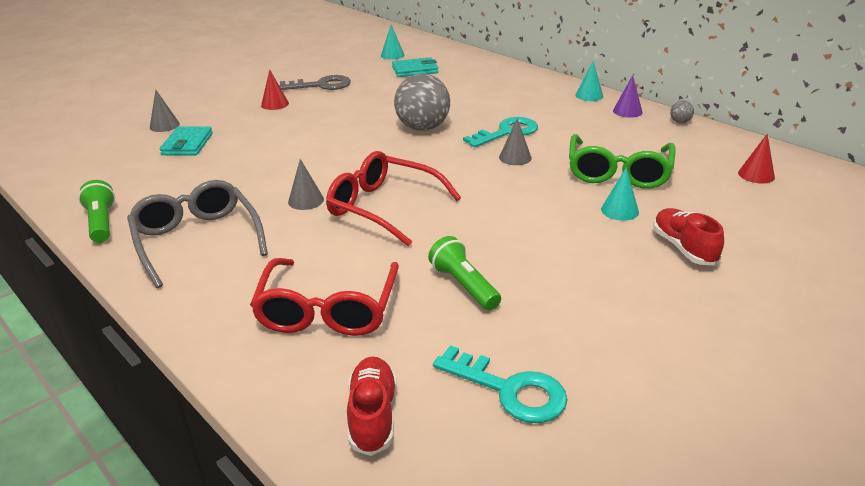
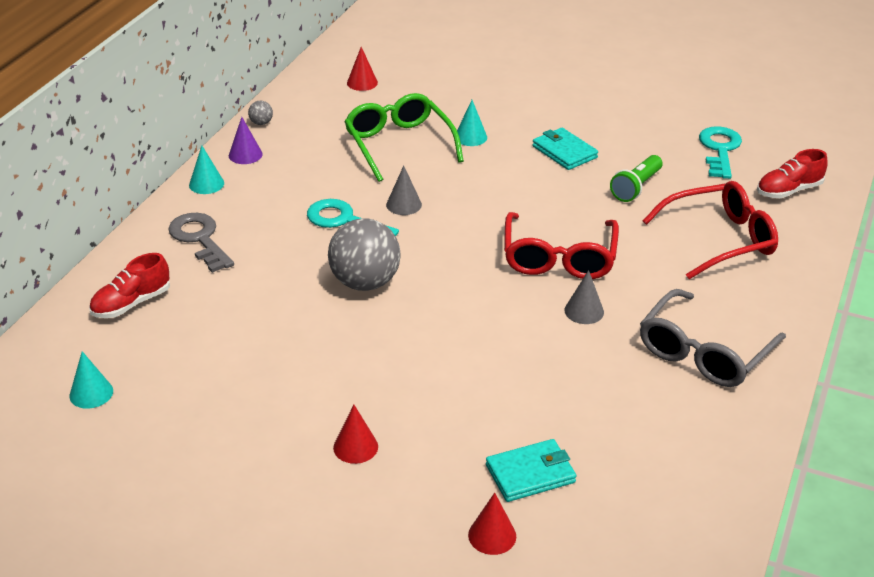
camera: 115 degrees left, 5 degrees up
green flashlight [78,180,115,243] -> none
grey cone [150,90,180,132] -> red cone [468,493,516,555]
grey key [279,75,351,90] -> grey key moved to [168,213,234,273]
turquoise wallet [392,57,438,77] -> turquoise wallet moved to [533,128,598,170]
green glasses [569,134,676,189] -> green glasses turned 105 degrees counterclockwise [344,93,464,182]
red shoe [653,208,724,265] -> red shoe moved to [89,253,170,318]

